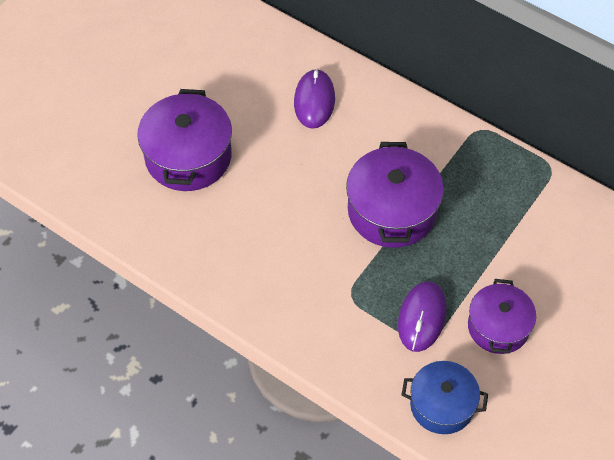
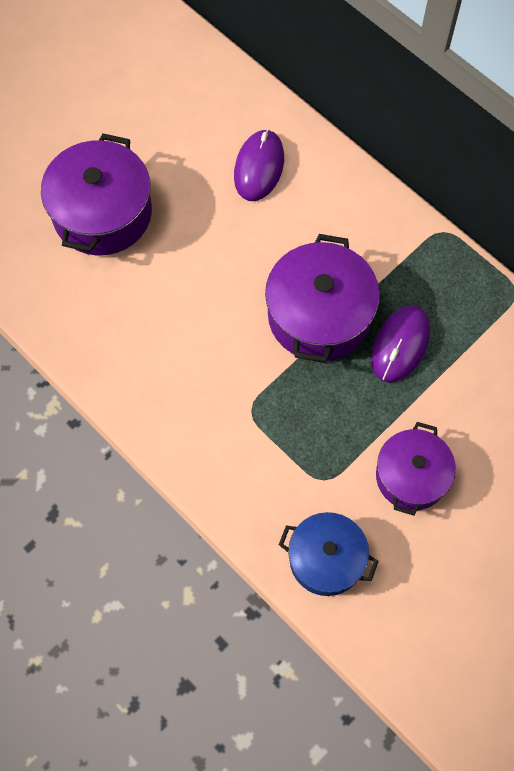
camera: 10 degrees right, 10 degrees up
purple mouse [398,281,446,352] -> purple mouse moved to [371,305,430,383]

